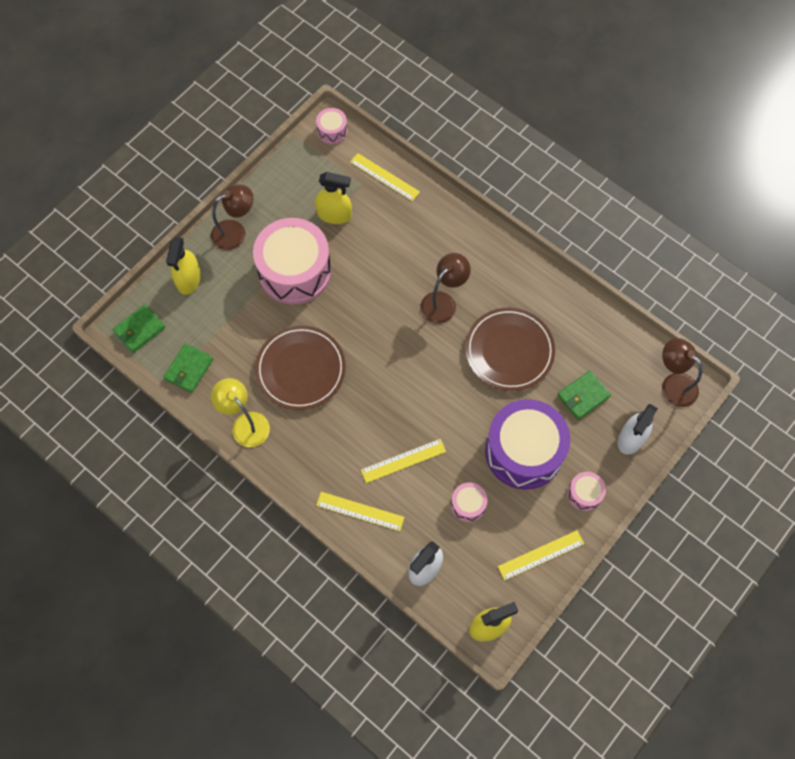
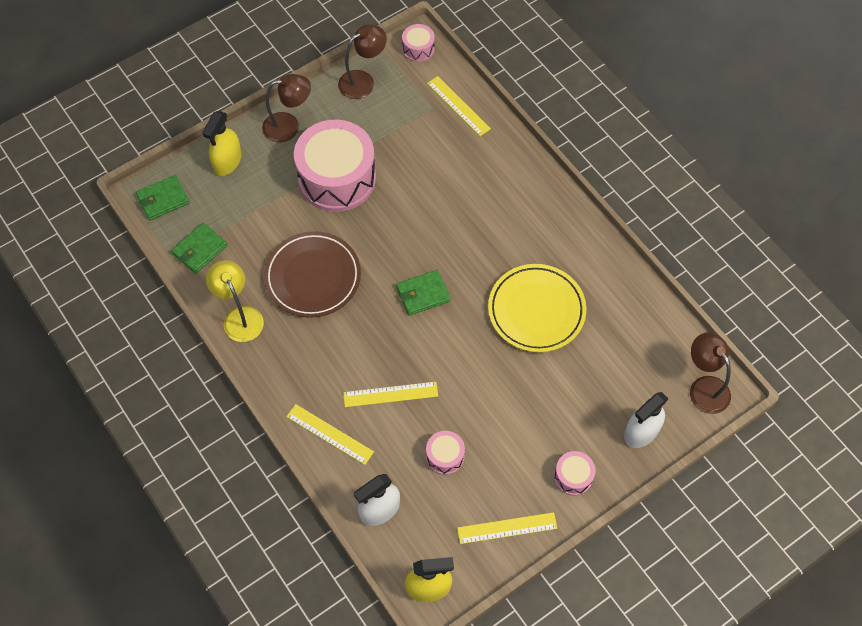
camera: 15 degrees right, 5 degrees down
yellow spray bottle [315,172,352,224] -> none
brown lamp [420,253,471,324] -> brown lamp moved to [338,25,387,99]
brown plate [465,308,555,391] -> yellow plate [488,264,586,352]
purple drum [485,399,570,490] -> none
green wallet [557,371,611,420] -> green wallet moved to [396,270,451,316]

